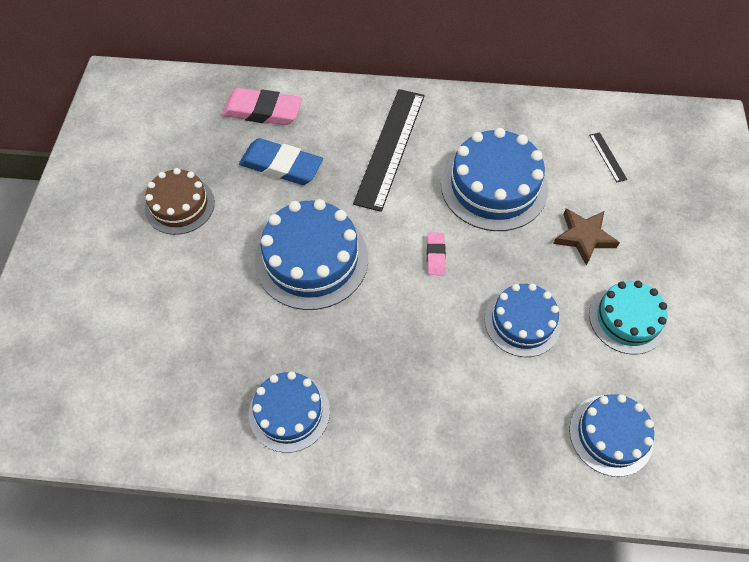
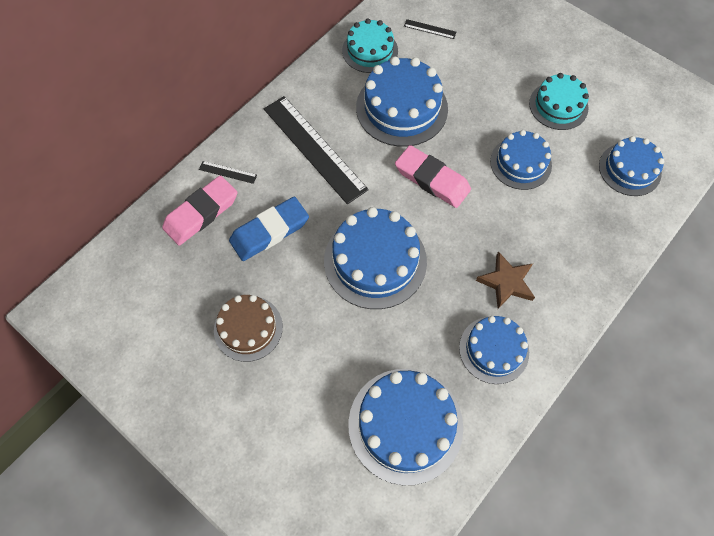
camera: 55 degrees left, 5 degrees up
pink eraser [427,232,446,275] -> pink eraser [395,145,471,208], size x1.95
brown star [553,209,620,266] -> brown star moved to [476,252,535,309]
none -> black ruler [199,161,257,184]
none -> turquoise cake [342,18,398,73]
none -> blue cake [348,369,463,485]

